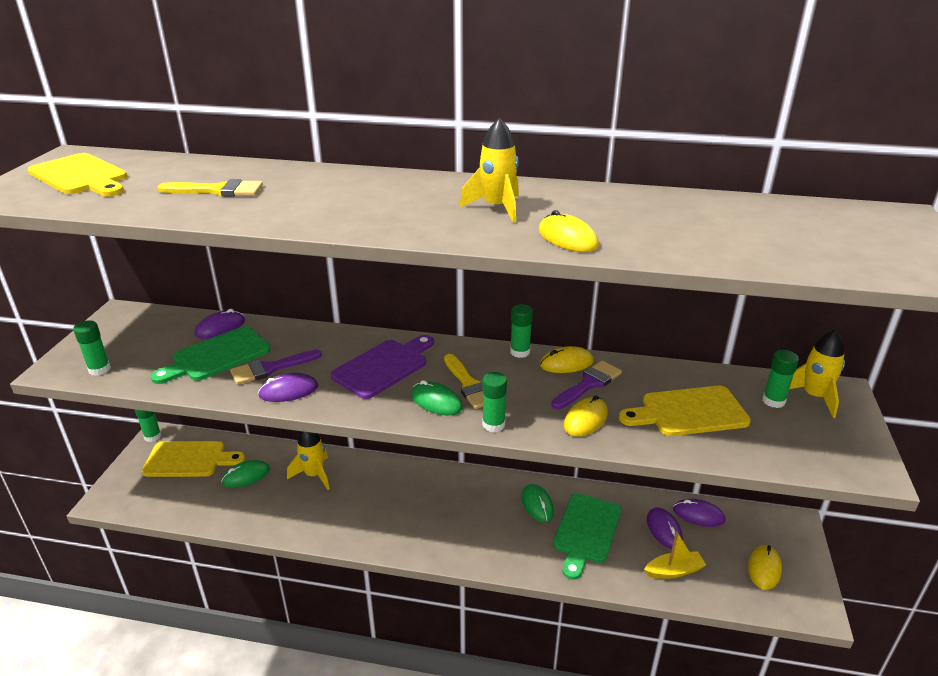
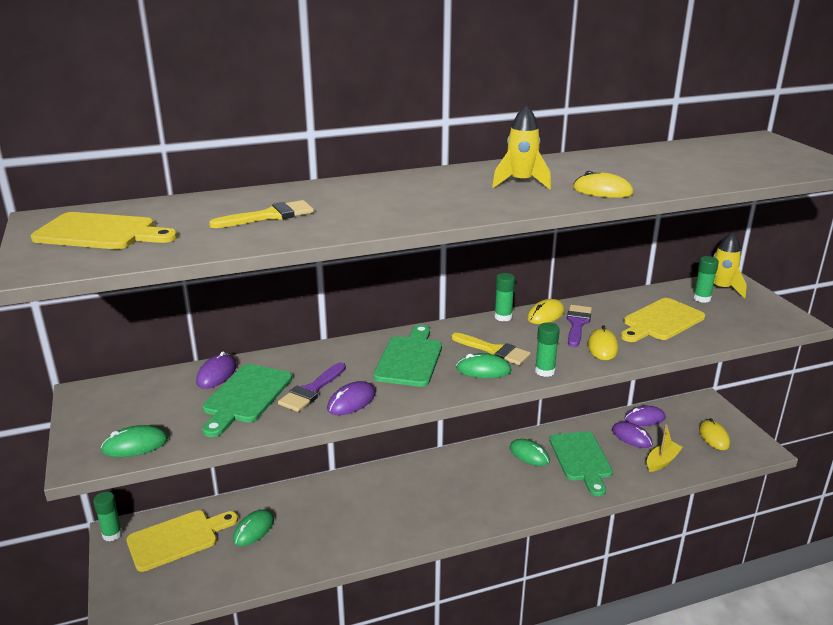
camera: 30 degrees left, 5 degrees down
green glue stick [73,320,111,376] -> green mouse [101,425,168,457]
yellow rocket [287,431,330,490] -> none
purple cutting board [331,335,434,399] -> green cutting board [373,325,442,387]

